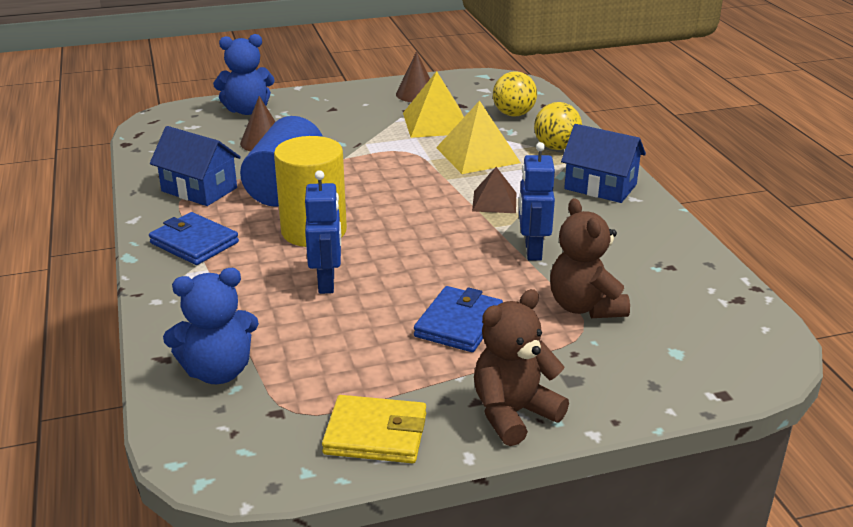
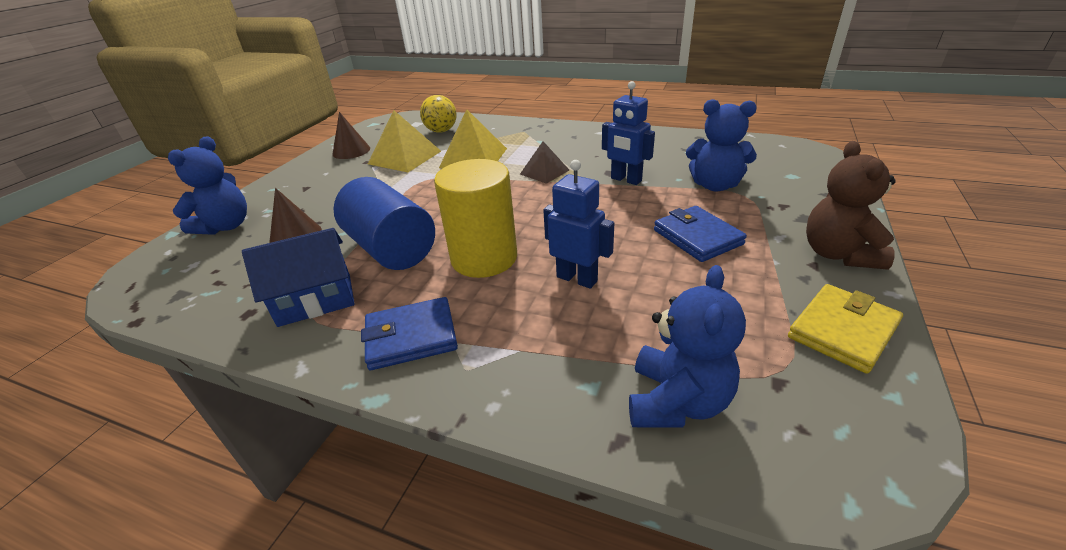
camera: 50 degrees left, 5 degrees up
yellow ball [534,102,582,150] -> none
brown teddy bear [550,198,630,318] -> blue teddy bear [686,99,757,192]
blue house [561,124,646,203] -> none

